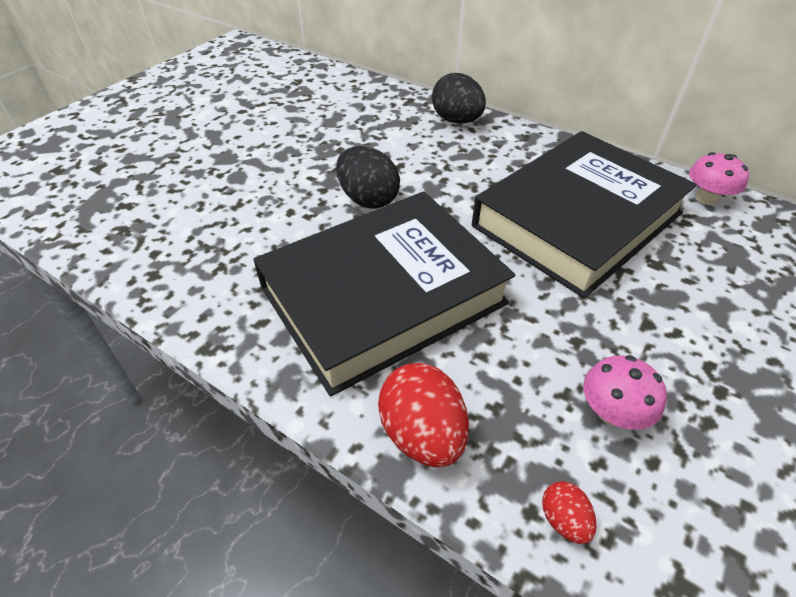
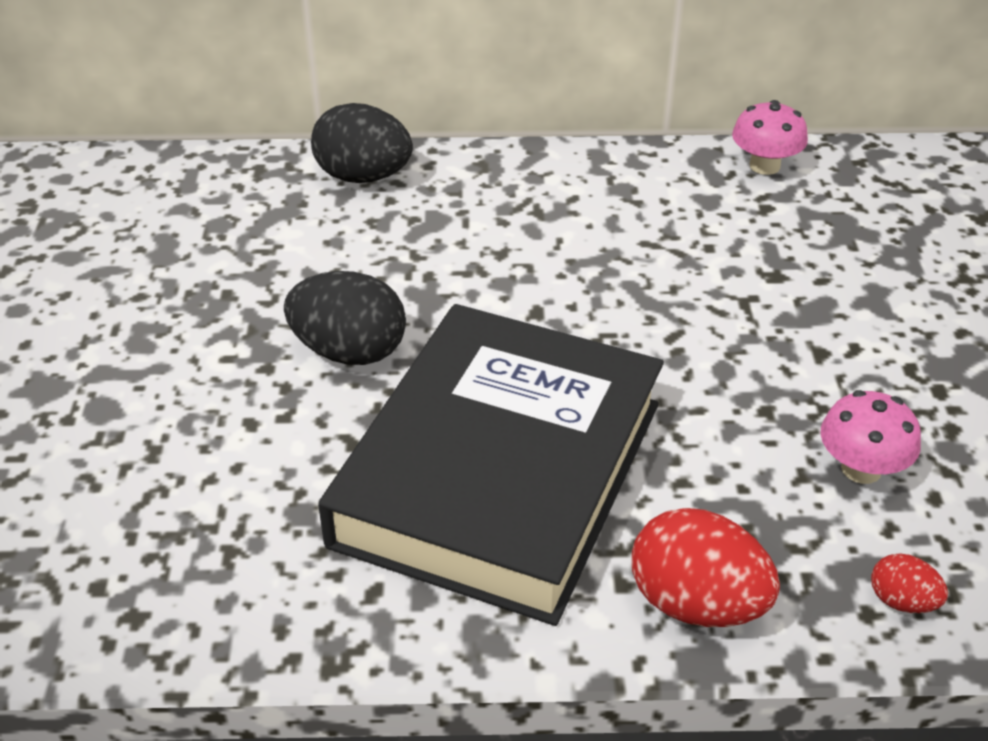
camera: 35 degrees left, 5 degrees down
black book [472,131,697,298] -> none

